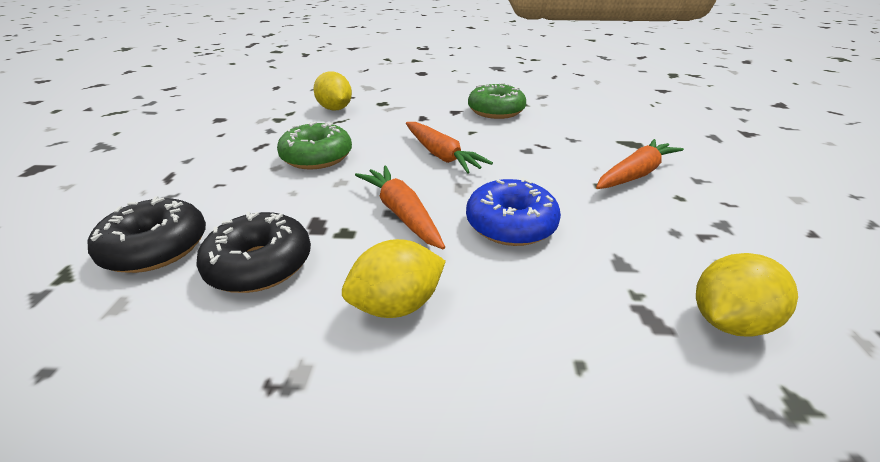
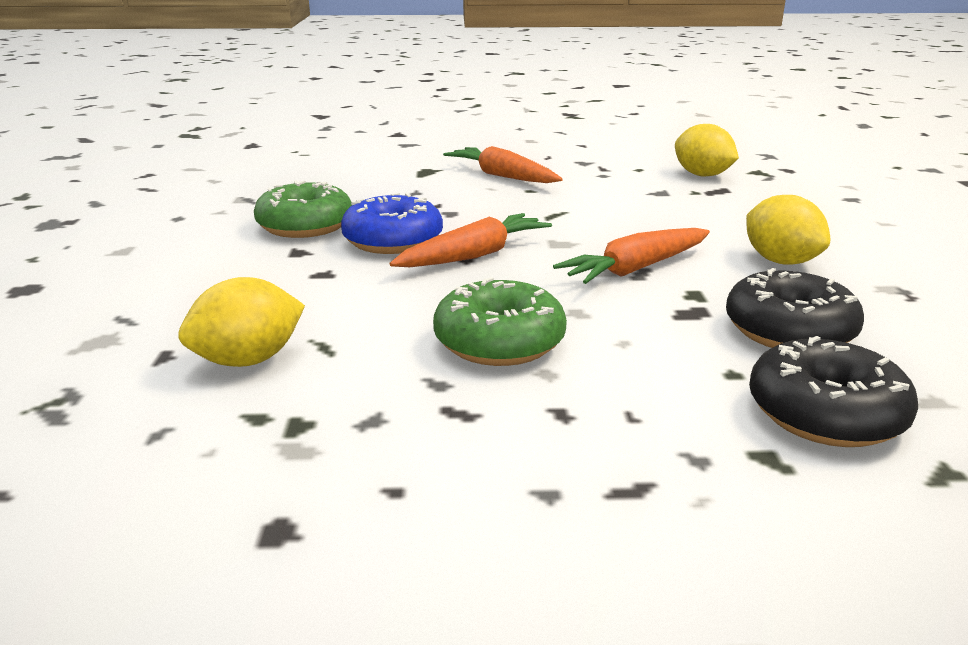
camera: 95 degrees left, 10 degrees down
blue donut [466,178,561,246] -> blue donut moved to [341,193,443,254]

